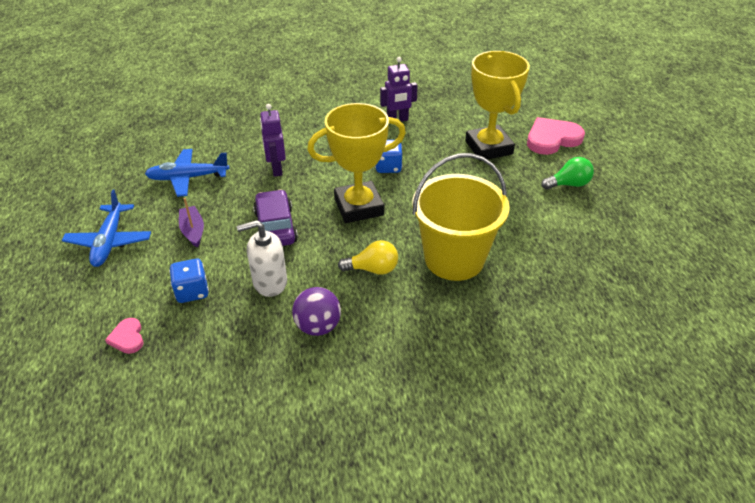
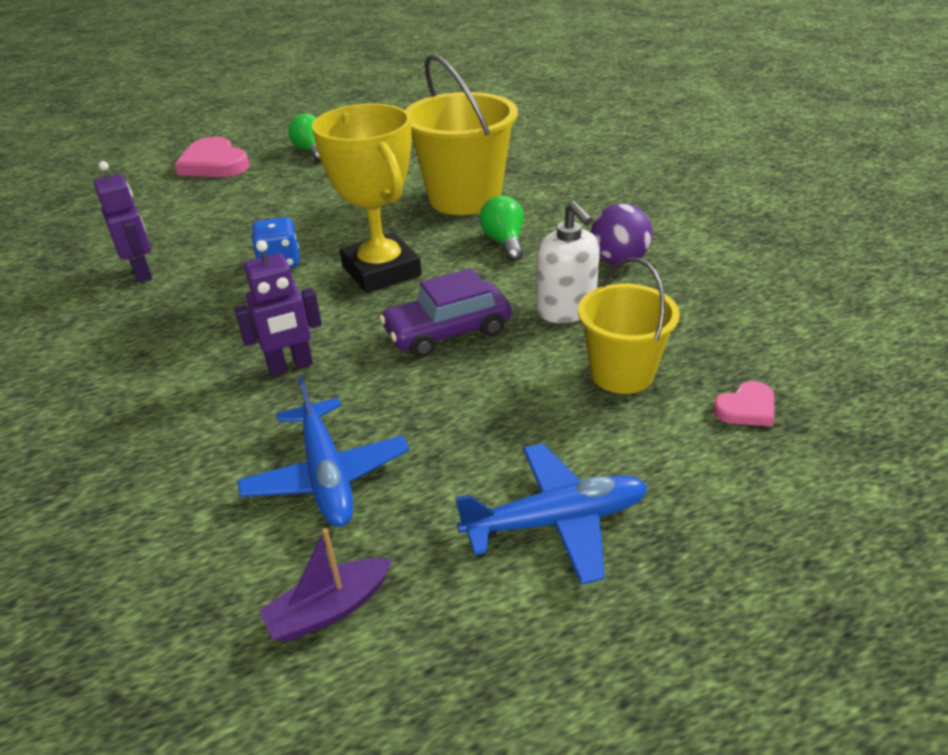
camera: 100 degrees left, 5 degrees down
blue dice [169,259,209,303] -> yellow bucket [578,257,680,394]
purple boat [179,198,204,248] -> purple boat moved to [259,528,392,642]
yellow light bulb [338,240,398,275] -> green light bulb [479,195,524,261]
yellow trophy [465,51,530,161] -> none

